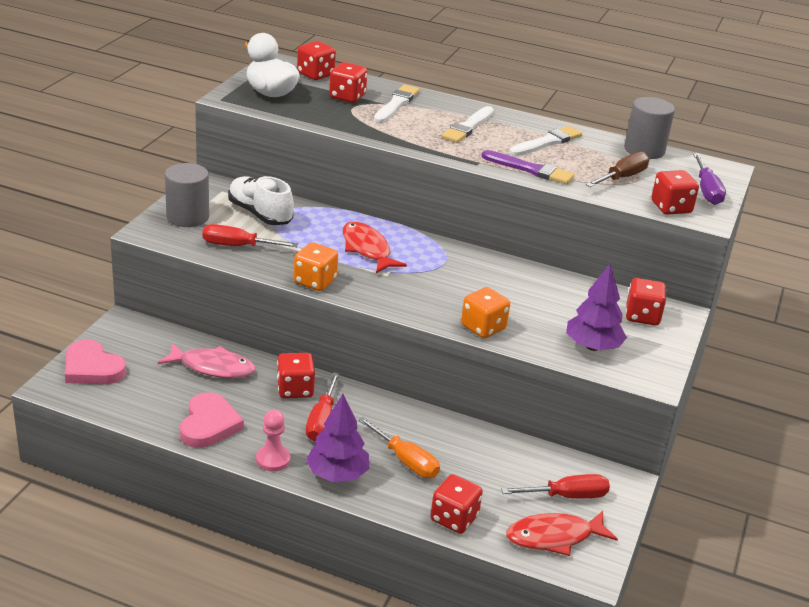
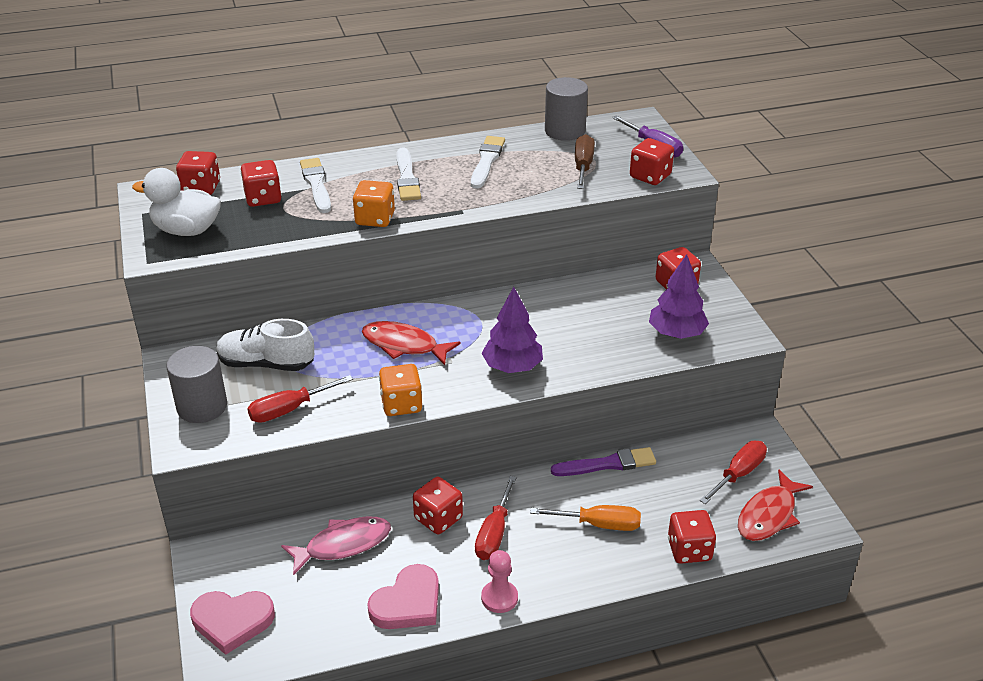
camera: 35 degrees left, 5 degrees up
pink heart [180,392,244,448] -> pink heart turned 75 degrees clockwise [367,564,439,629]
red screwdriver [306,372,339,441] -> red screwdriver turned 45 degrees clockwise [475,476,517,560]
purple tree [306,394,369,482] -> purple tree moved to [481,287,543,373]
orange dice [461,287,510,338] -> orange dice moved to [353,180,395,227]
purple brush [482,150,575,184] -> purple brush moved to [551,447,656,476]

